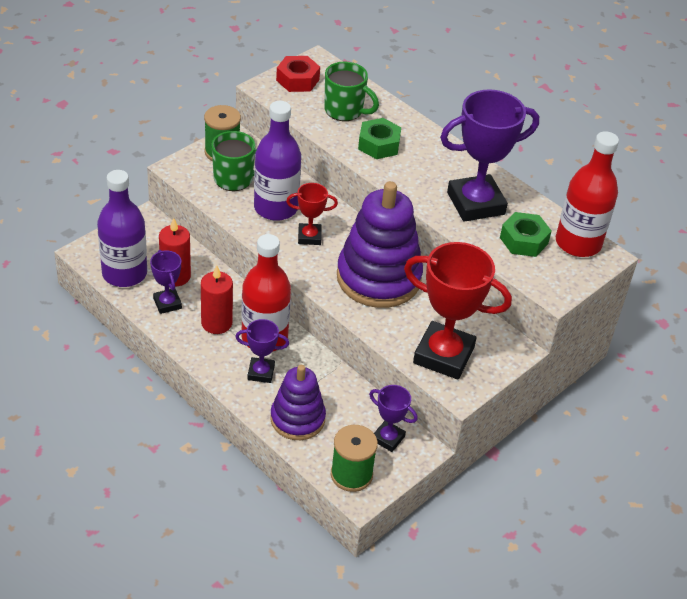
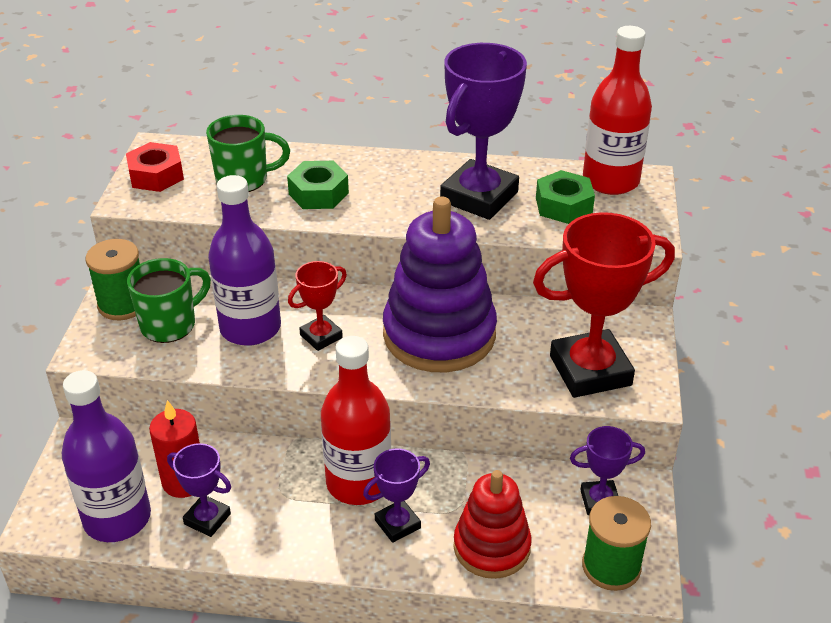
camera: 35 degrees left, 5 degrees down
red candle [201,265,233,334] -> none
purple stacking toy [270,365,326,440] -> red stacking toy [454,470,532,579]

